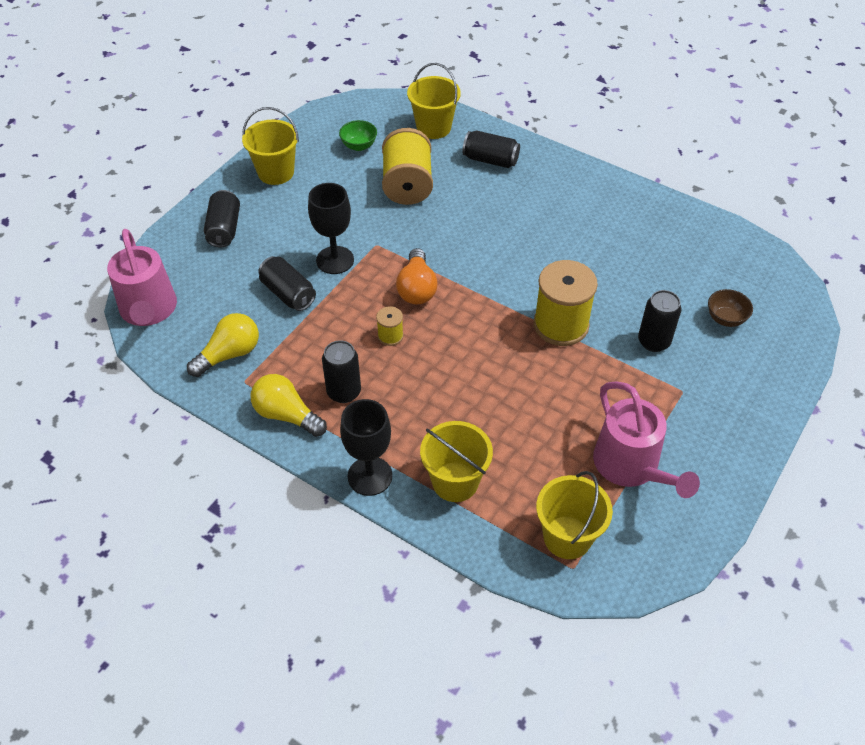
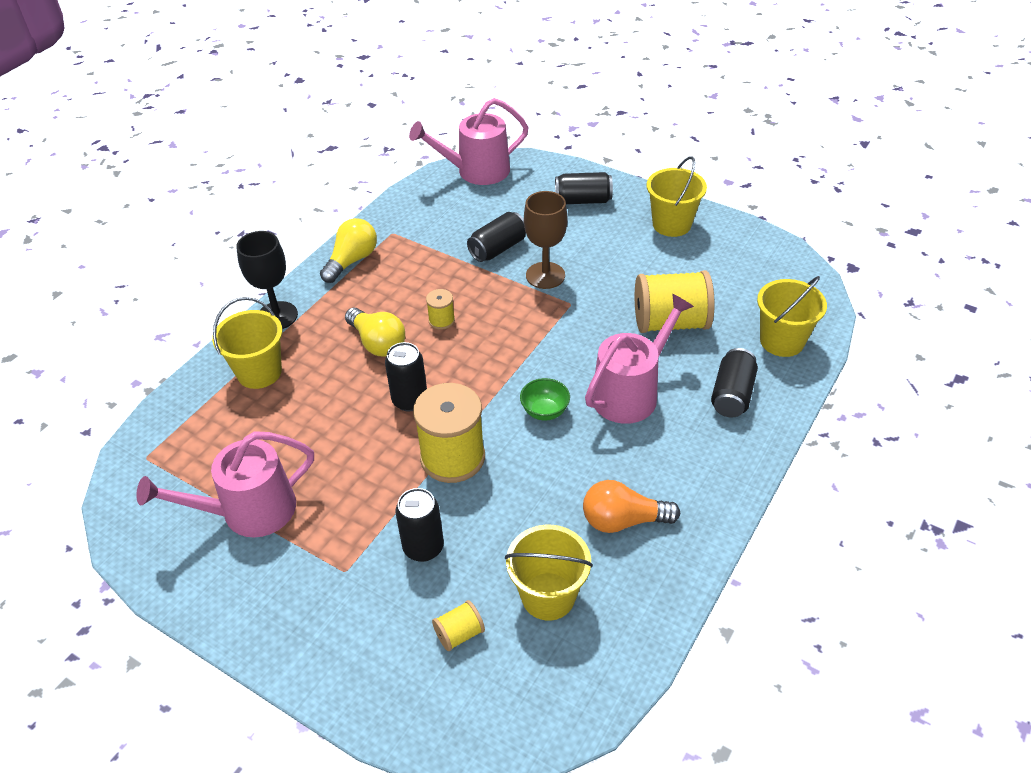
camera: 90 degrees right, 5 degrees down
yellow light bulb [187,313,259,377] -> yellow light bulb moved to [345,308,405,356]
black goblet [308,183,354,274] -> brown goblet [524,191,568,289]
black can [322,340,361,403] -> black can moved to [385,342,427,412]
green bowl [339,120,377,151] -> green bowl moved to [520,378,570,421]
orange light bulb [396,248,437,305] -> orange light bulb moved to [583,480,680,533]
yellow bucket [536,471,613,559] -> yellow bucket moved to [505,525,593,621]
brown bowl [708,289,753,327] -> yellow spool [432,600,485,651]
none -> pink watering can [585,294,694,424]

